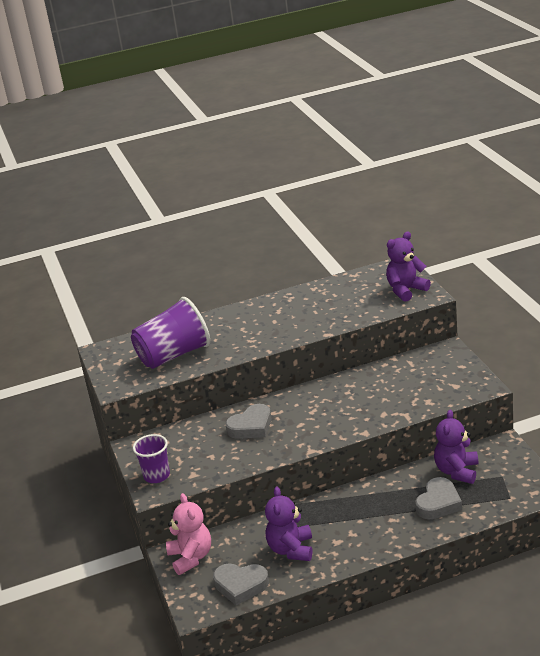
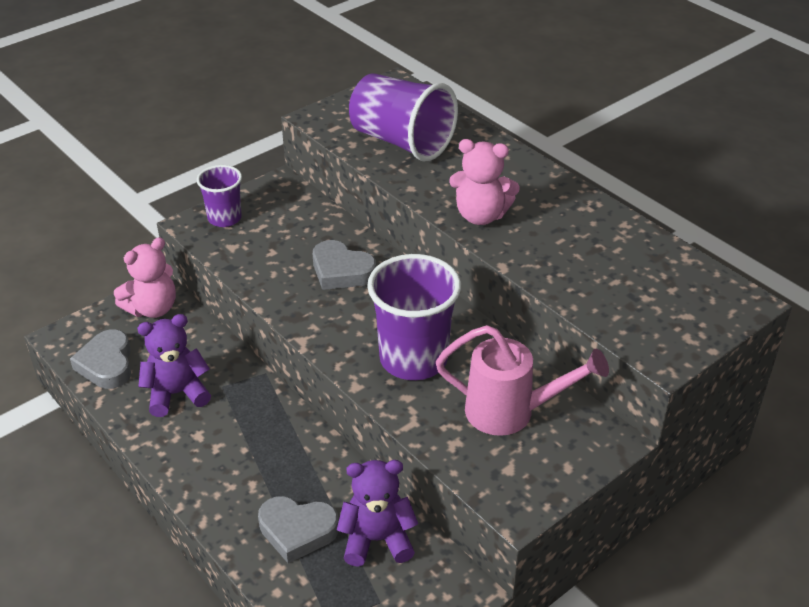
camera: 65 degrees right, 10 degrees up
purple teddy bear [386,231,431,302] -> none
none -> purple cup [367,254,461,380]
none -> pink watering can [436,325,609,436]
none -> pink teddy bear [449,139,520,225]

